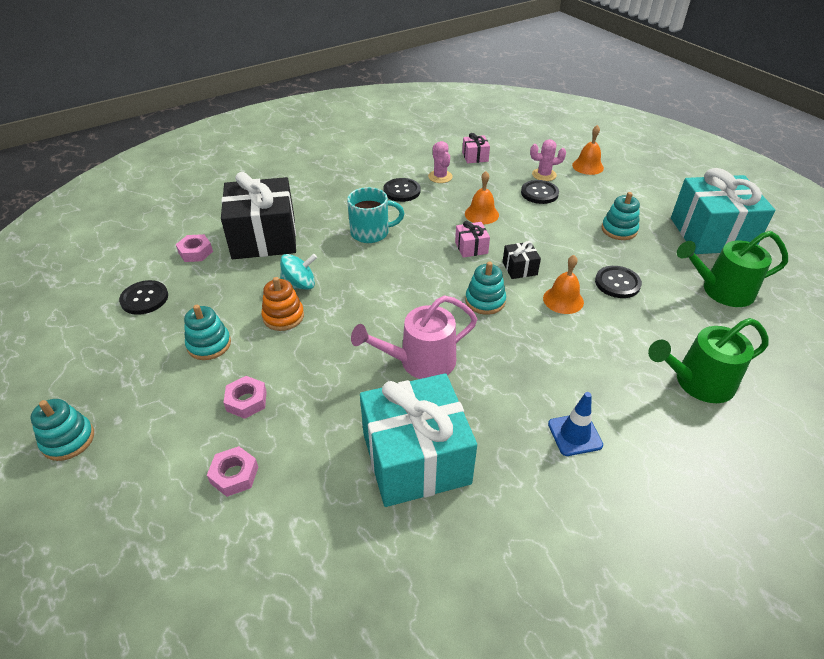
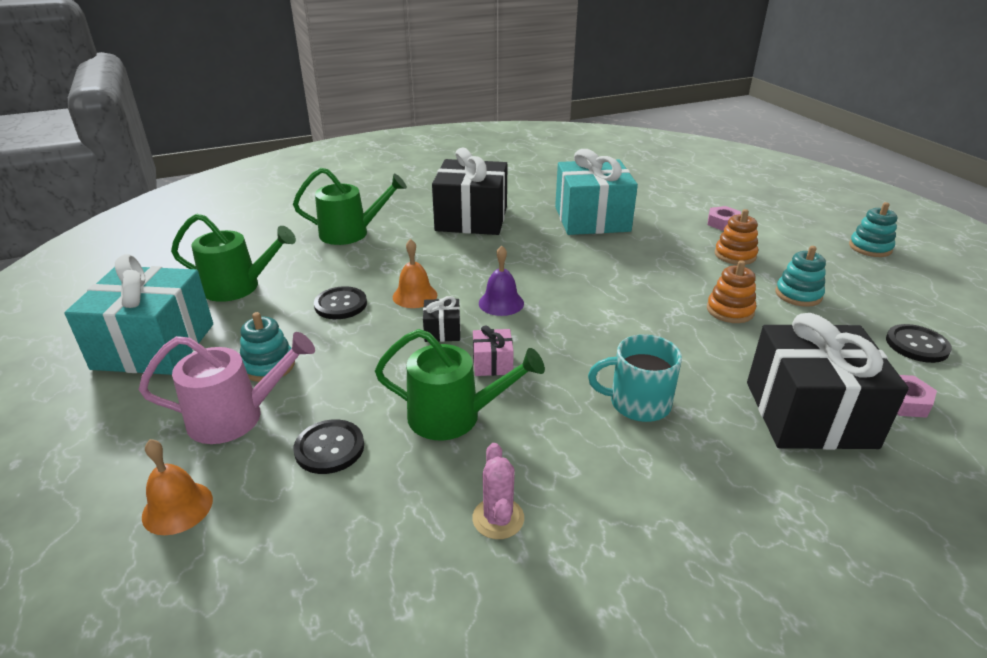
camera: 170 degrees left, 10 degrees down
pink nut [223,376,267,419] -> orange stacking toy [715,209,758,265]
turquoise spinning top [280,254,317,289] -> none
pink watering can [351,295,477,379] -> pink watering can moved to [139,332,315,444]
black button [384,178,421,202] -> none
pink gift [462,133,490,163] -> none
orange bell [465,171,499,224] -> green watering can [375,329,545,440]
turquoise stacking toy [465,262,506,315] -> purple bell [479,246,524,316]
pink cactus [530,139,566,181] -> none
blue traffic cone [548,392,603,456] -> black gift [432,148,507,235]

